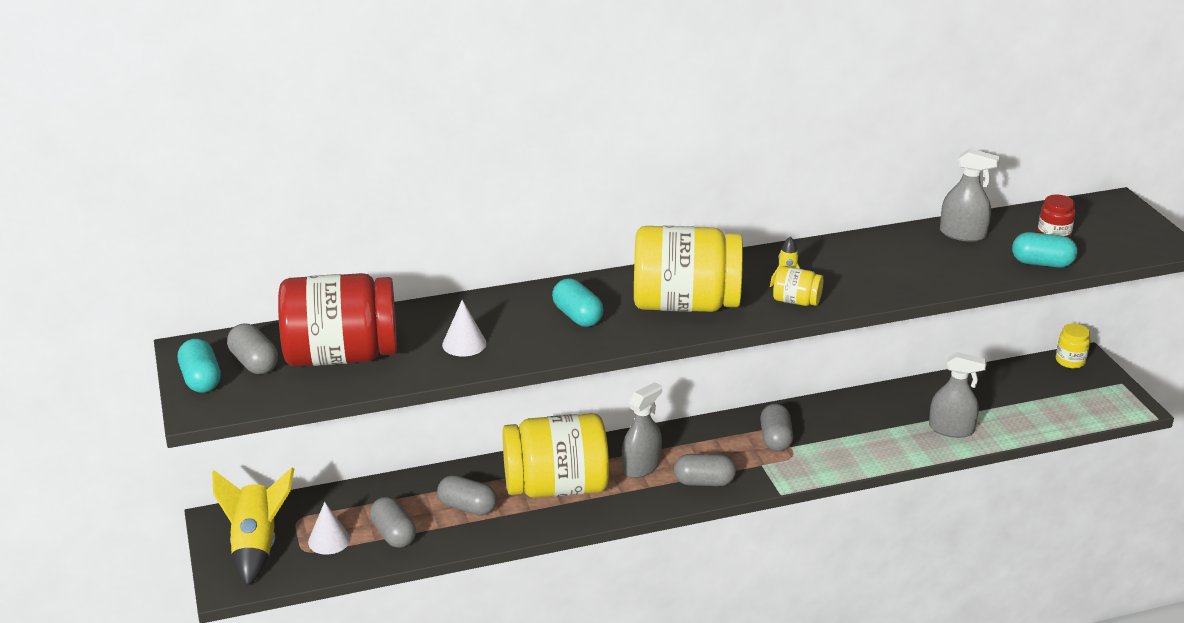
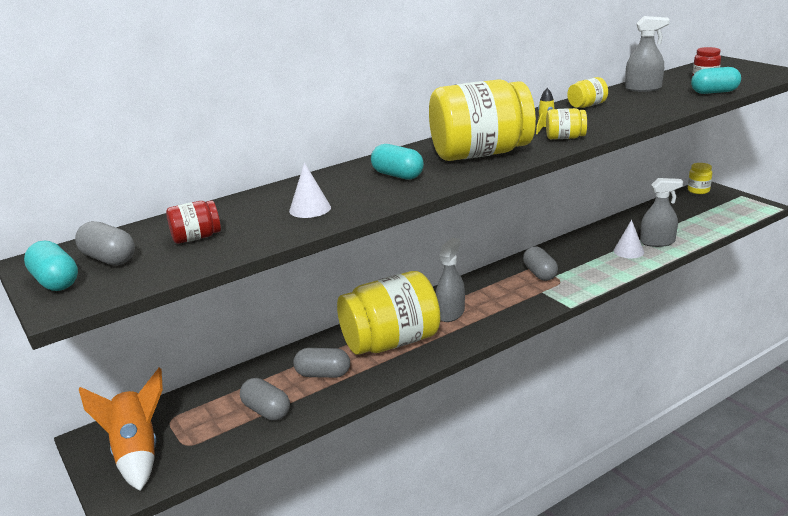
camera: 15 degrees left, 5 degrees down
yellow rocket [212,468,294,586] -> orange rocket [79,368,163,491]
red jar [278,273,397,367] -> red jar [166,200,221,244], size x0.42
white cone [308,502,351,555] -> white cone moved to [614,220,644,258]
grey capsule [674,454,736,486] -> none
none -> yellow jar [567,77,608,108]

